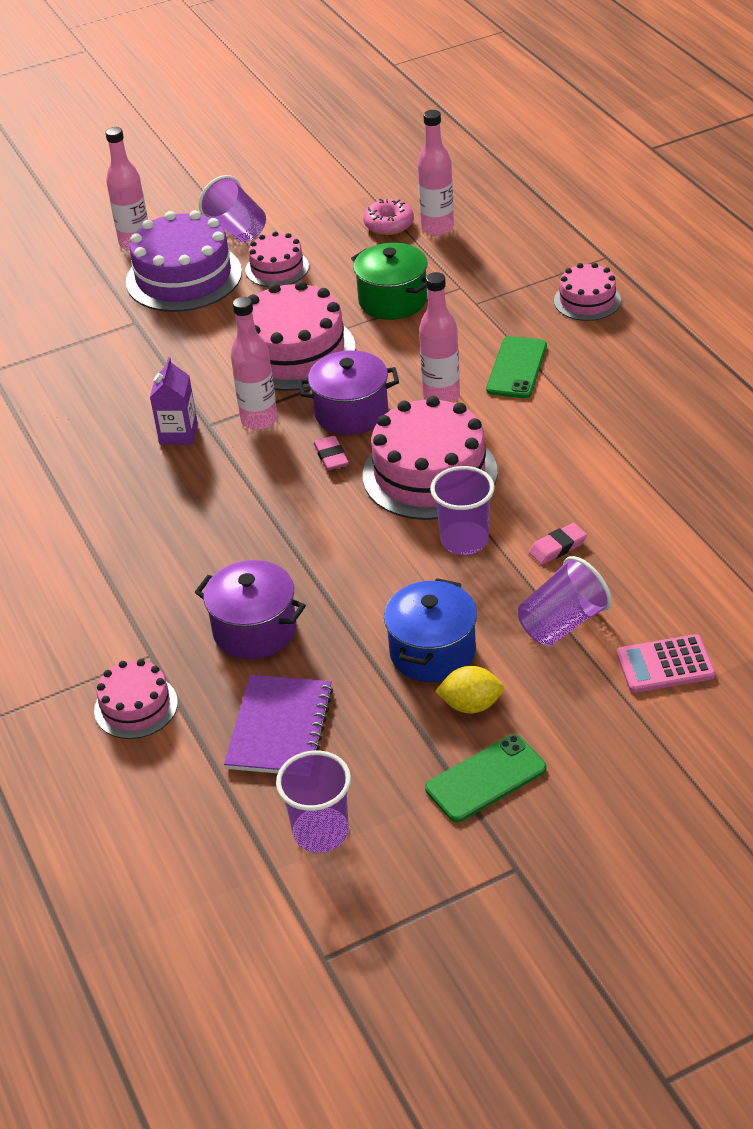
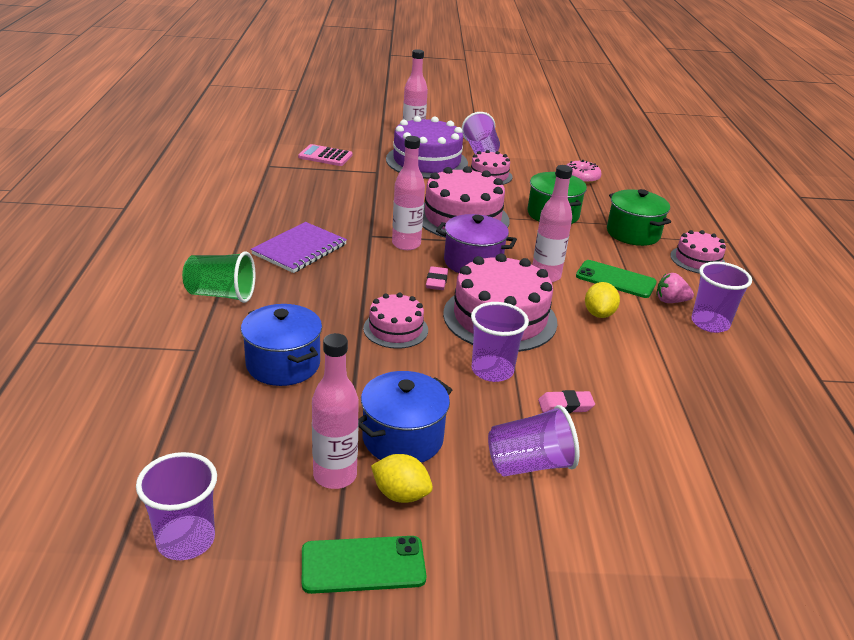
camera: 20 degrees right, 10 degrees down
pink cake [94,659,178,739] -> pink cake moved to [363,293,428,349]
purple carton [150,357,198,445] -> none
purple pot [195,560,306,659] -> blue pot [241,304,322,386]
purple notebook [224,675,333,773] -> purple notebook moved to [251,222,347,273]
pink bottle [417,110,454,235] -> pink bottle moved to [312,333,359,489]
green phone [486,336,547,398] -> green phone turned 75 degrees clockwise [576,260,657,298]
pink calculator [616,634,715,693] -> pink calculator moved to [298,144,353,166]
none -> green cup [182,251,255,303]
none -> yellow lemon [585,282,620,318]
none -> green pot [607,189,671,246]
none -> pink strawberry [656,273,694,303]
none -> purple cup [691,261,752,333]

